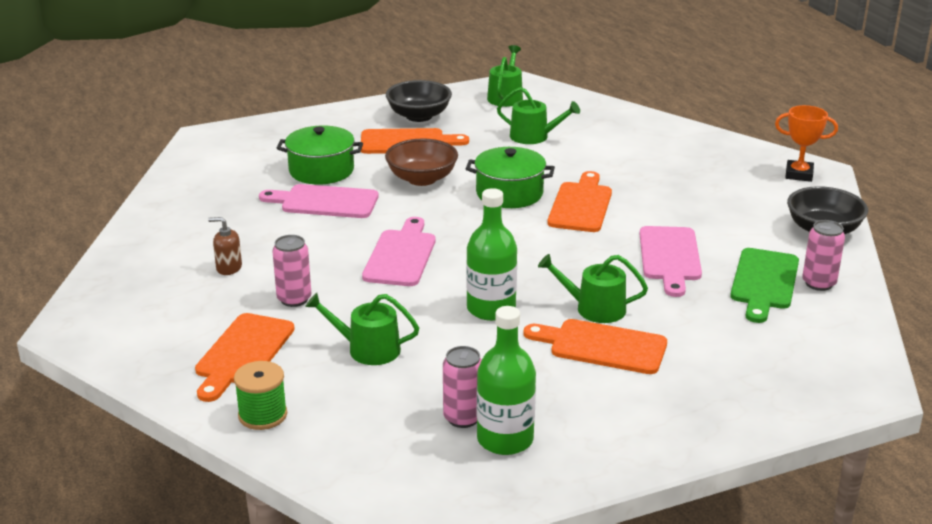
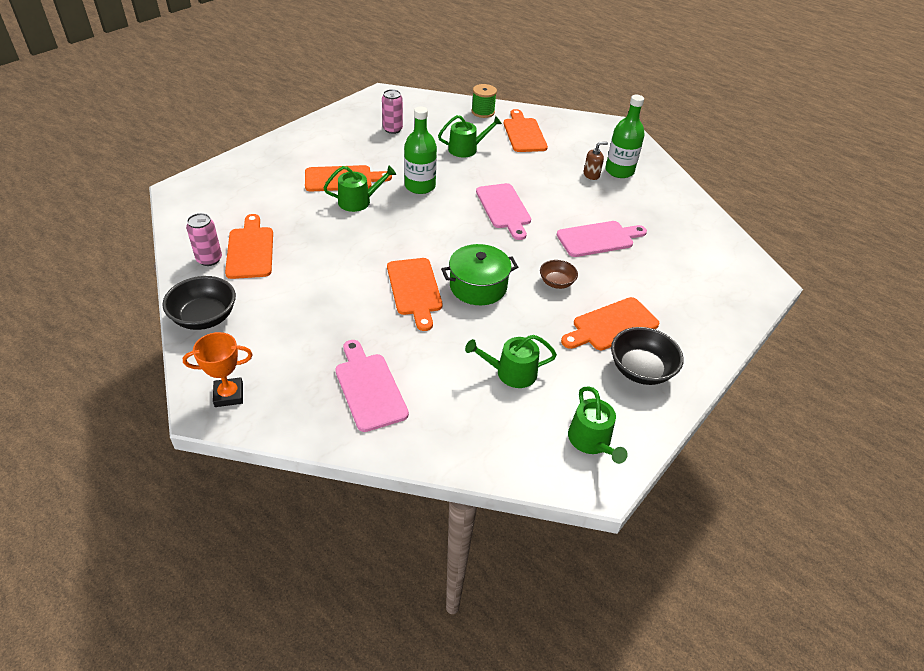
camera: 150 degrees right, 15 degrees up
pink can [272,235,311,307] -> none
green pot [277,126,363,184] -> none
brown bowl [385,138,458,186] -> brown bowl [540,260,578,289], size x0.60
green bottle [477,306,536,455] -> green bottle moved to [605,95,645,178]
pink cutting board [639,226,702,297] -> pink cutting board moved to [335,340,409,432]
green cutting board [730,248,799,323] -> orange cutting board [225,214,273,279]

